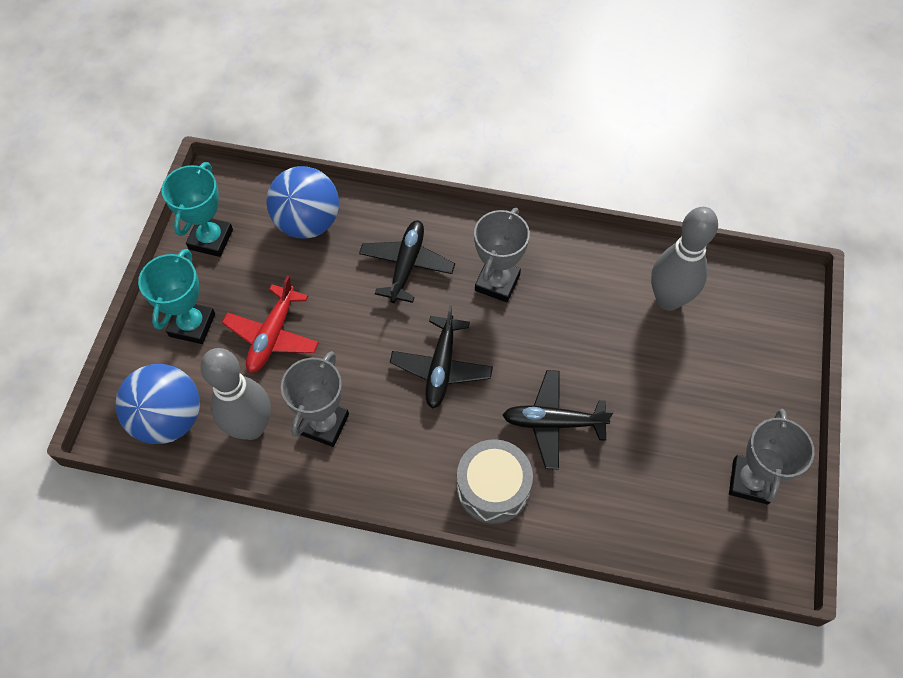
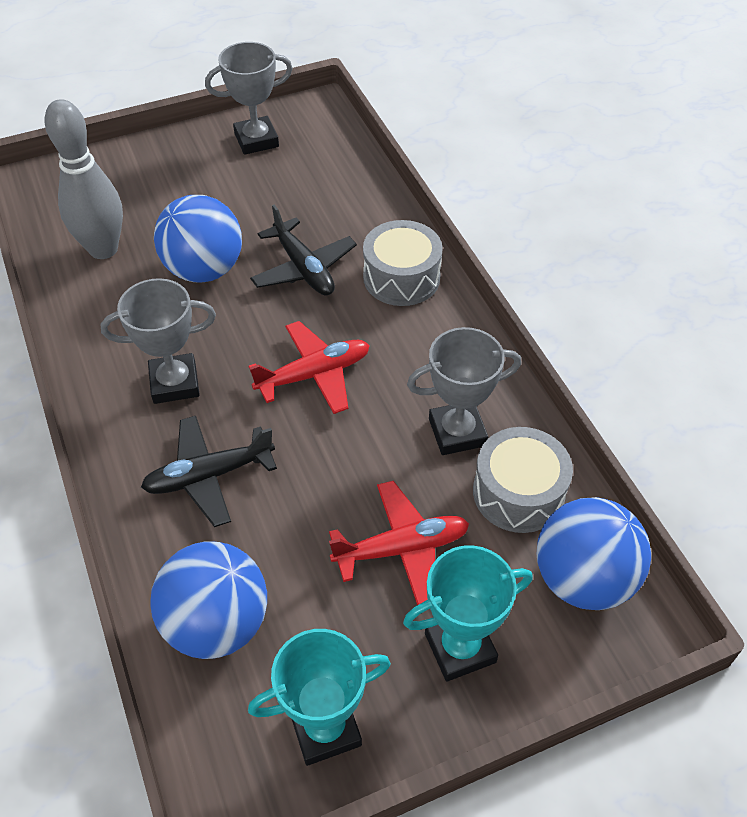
camera: 125 degrees left, 10 degrees down
grey bowling pin [200,348,271,440] -> grey drum [473,427,573,533]
black plane [390,305,493,409] -> red plane [248,321,370,414]
none -> blue ball [154,195,242,283]

